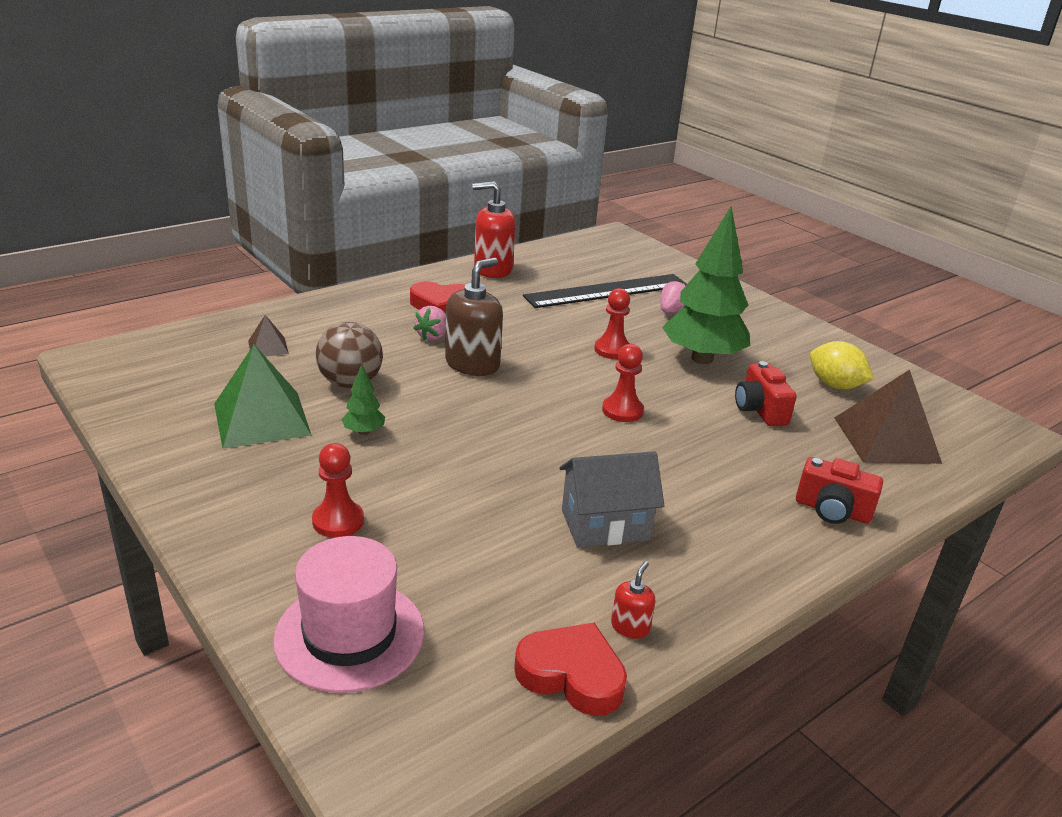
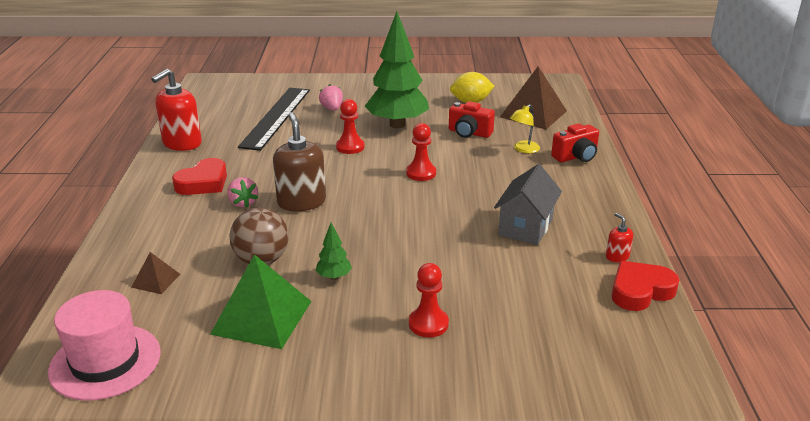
camera: 50 degrees left, 0 degrees up
pink hat [273,536,424,693] -> pink hat moved to [48,290,161,401]
none -> yellow lamp [510,104,540,153]

